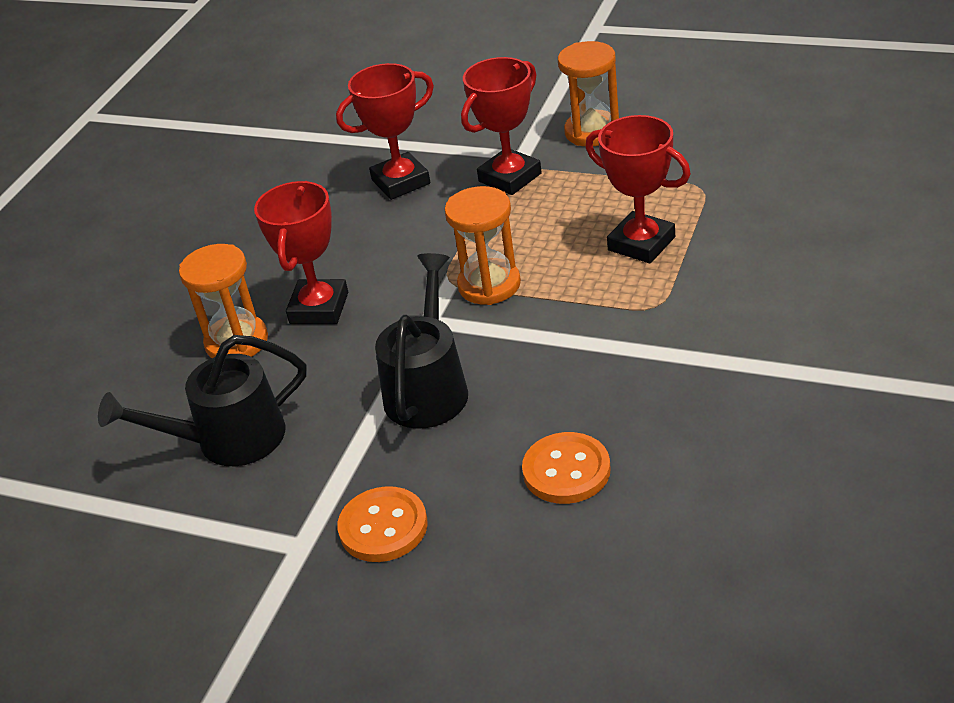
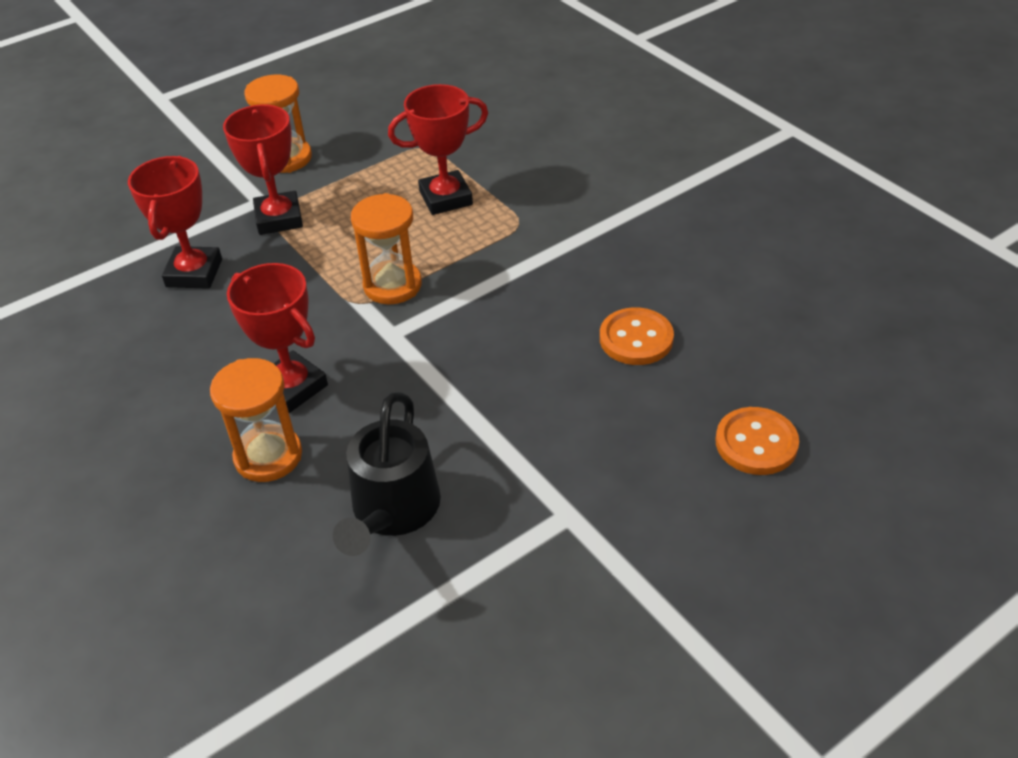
camera: 60 degrees left, 5 degrees up
orange button [337,486,428,562] -> orange button moved to [715,407,799,475]
black watering can [375,253,468,429] -> none

